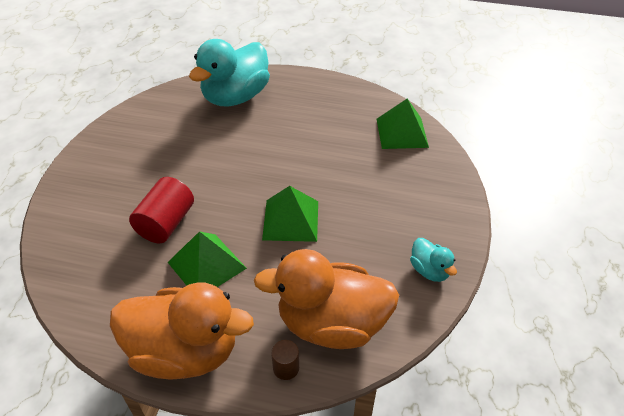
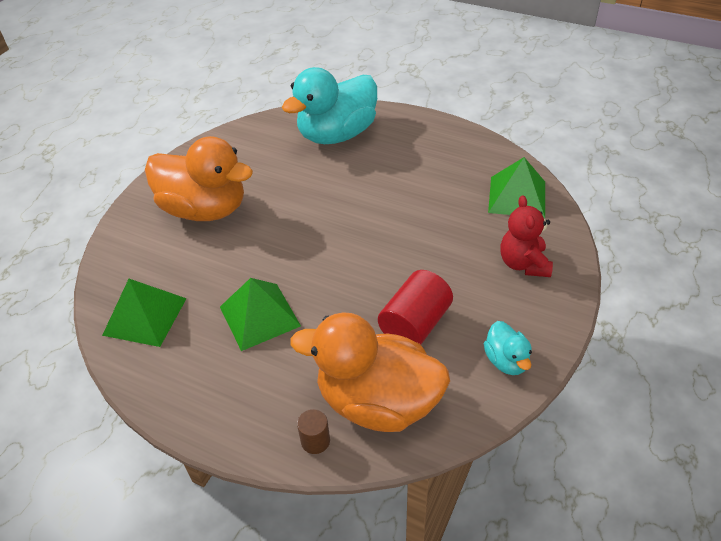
camera: 15 degrees right, 0 degrees up
orange duck [110,282,254,380] -> orange duck moved to [145,136,253,221]
red cylinder [129,177,194,243] -> red cylinder moved to [378,270,453,345]
green pyramid [262,186,318,242] -> green pyramid moved to [102,279,187,347]
none -> red teddy bear [500,196,553,277]

